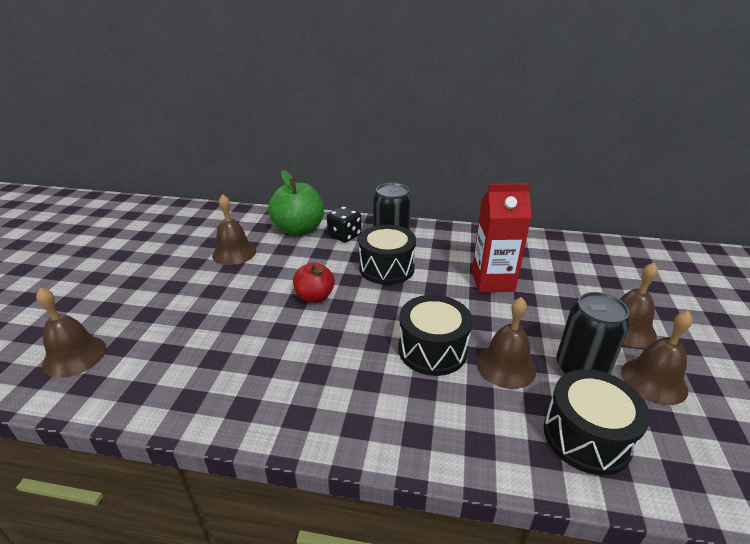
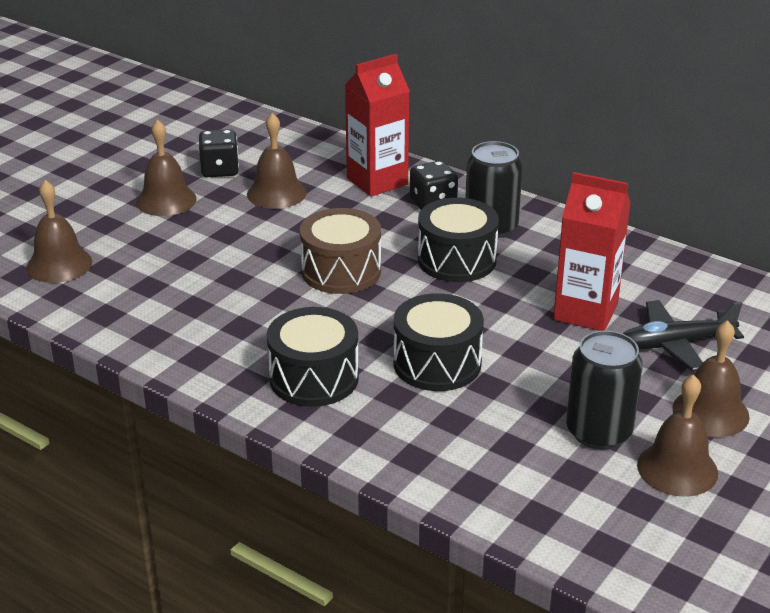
camera: 25 degrees right, 0 degrees up
green apple [268,170,324,236] -> red carton [345,54,410,197]
red apple [293,262,335,303] -> brown drum [300,208,381,294]
brown bell [476,297,536,389] -> brown bell moved to [136,119,197,216]
black drum [544,369,650,475] -> black drum moved to [267,307,359,407]
none -> black dice [198,129,239,177]
none -> black plane [623,300,744,371]

